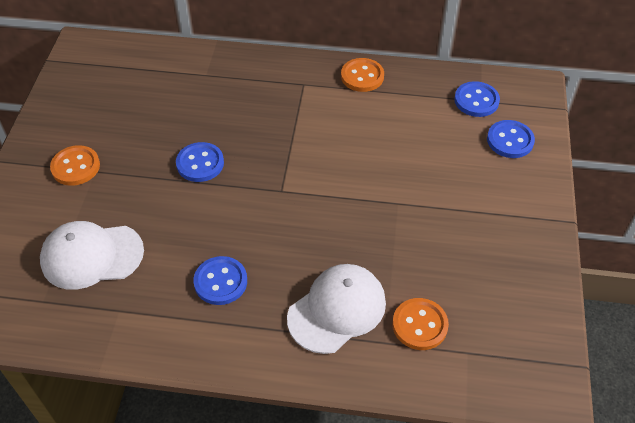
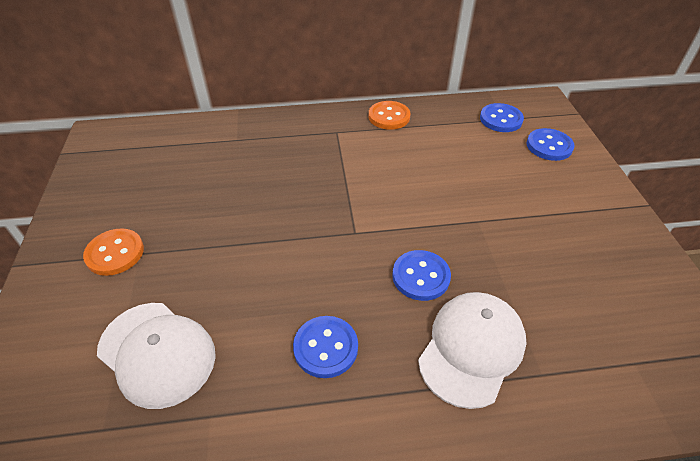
camera: 15 degrees left, 5 degrees down
white cap [40,221,144,290] -> white cap turned 120 degrees counterclockwise [97,303,216,409]
blue button [176,142,224,182] -> blue button moved to [392,250,451,301]
orange button [392,298,449,350] -> none

